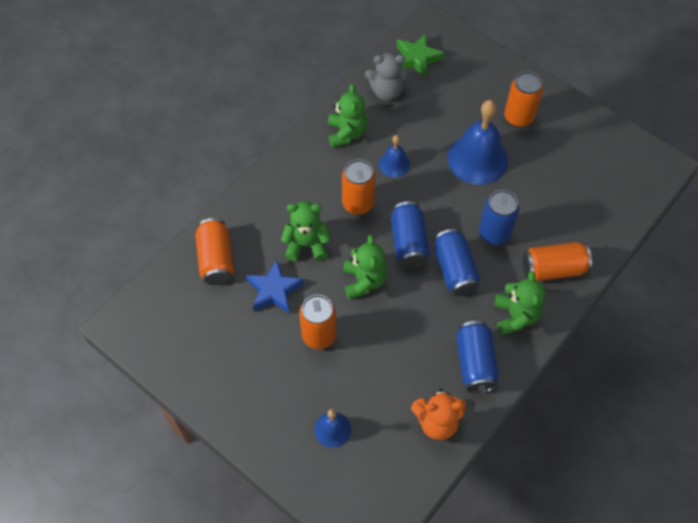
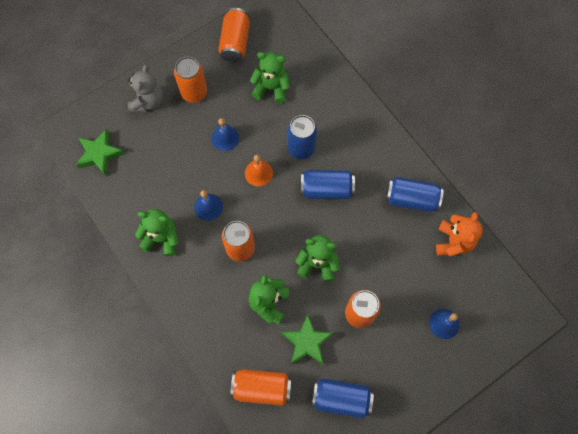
camera: 75 degrees left, 10 degrees up
blue star [246,259,304,314] -> green star [282,314,334,365]
grey teddy bear [365,52,410,101] -> grey teddy bear moved to [128,64,163,112]
blue can [391,201,430,268] -> blue can moved to [311,379,374,418]
blue bell [447,100,508,185] -> blue bell [211,118,239,151], size x0.52
green teddy bear [494,271,545,335] -> green teddy bear moved to [250,52,290,103]
orange can [523,242,592,281] -> orange can moved to [218,8,250,62]
none -> orange bell [245,155,273,186]

